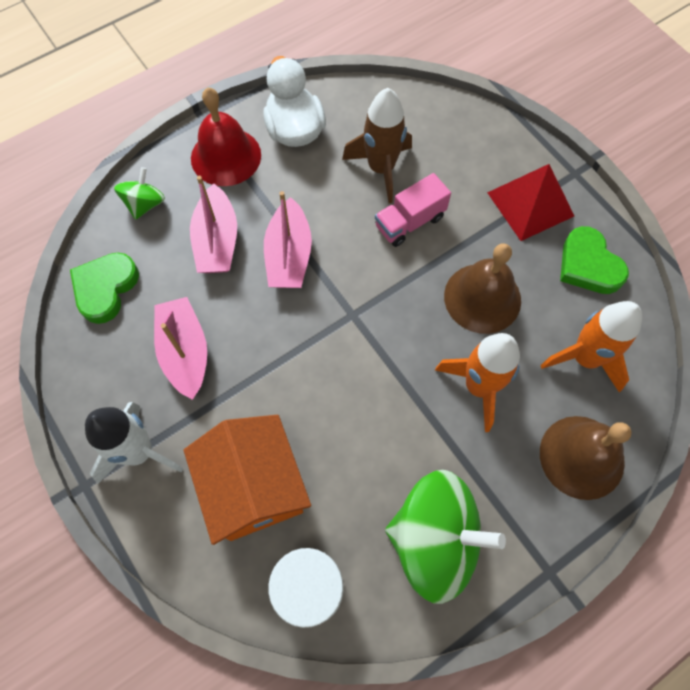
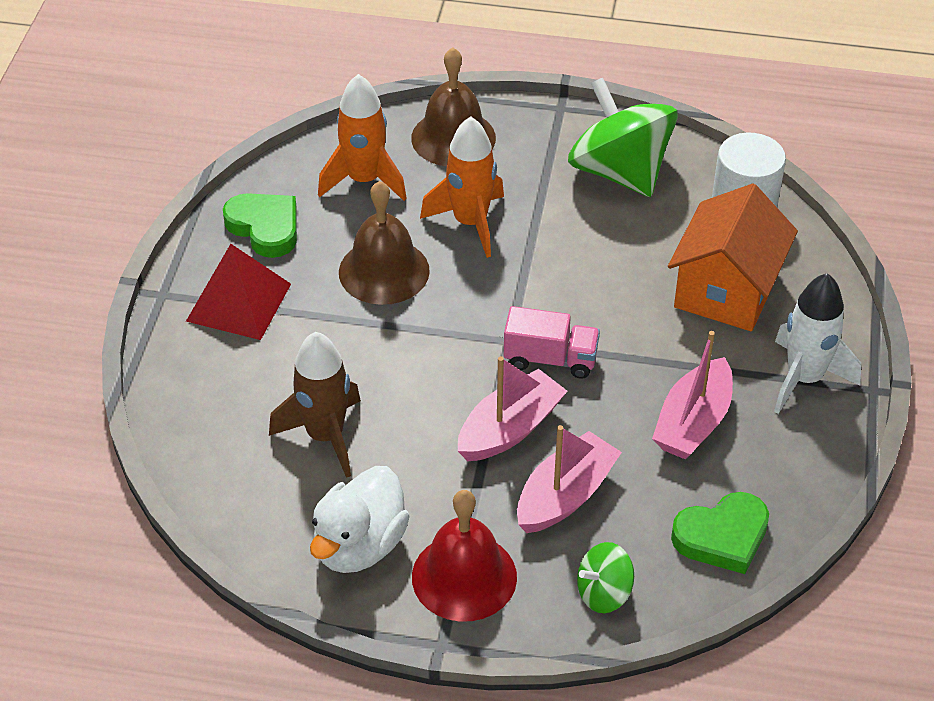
camera: 135 degrees left, 20 degrees down
pink truck [375,173,451,247] -> pink truck moved to [504,306,600,379]
green heart [560,226,629,294] -> green heart turned 60 degrees counterclockwise [223,193,297,258]

